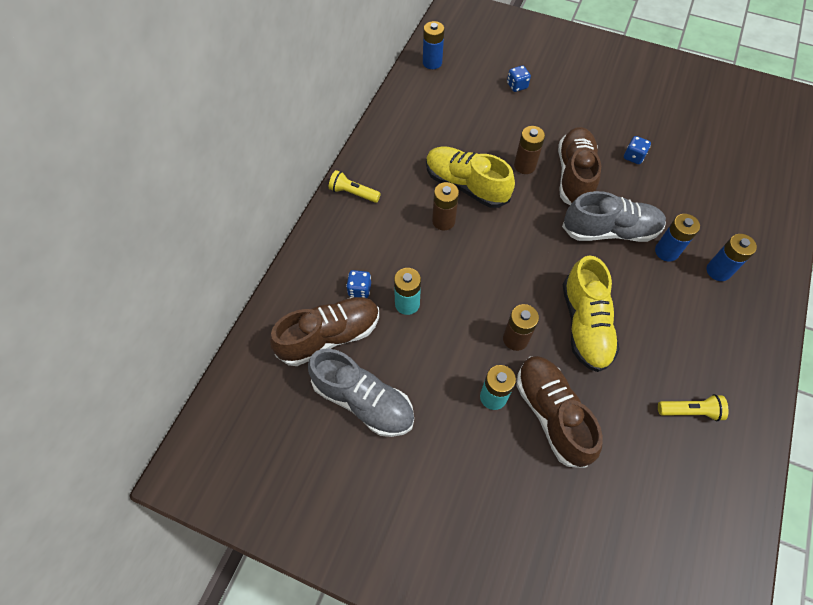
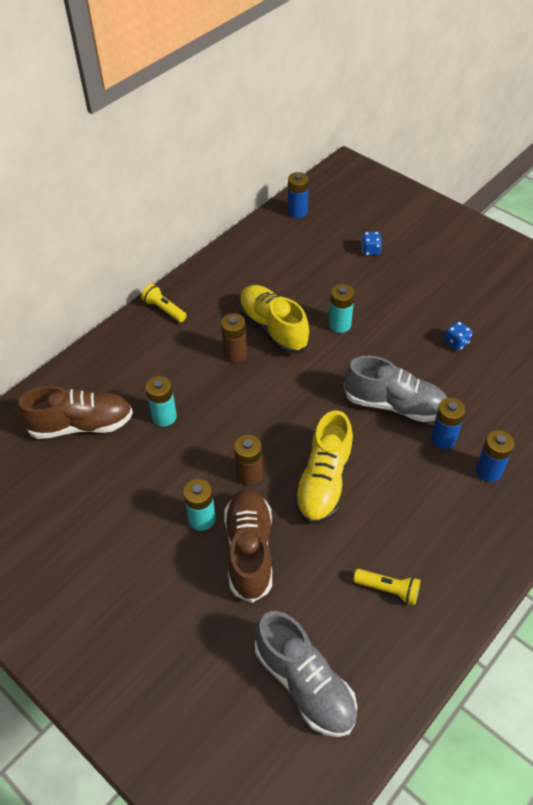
camera: 20 degrees right, 10 degrees down
grey shoe [308,349,414,437] -> grey shoe moved to [255,611,357,737]
blue dice [346,270,371,298] -> none
brown battery [514,126,545,174] -> turquoise battery [329,284,355,333]
brown shoe [558,127,601,205] -> none

